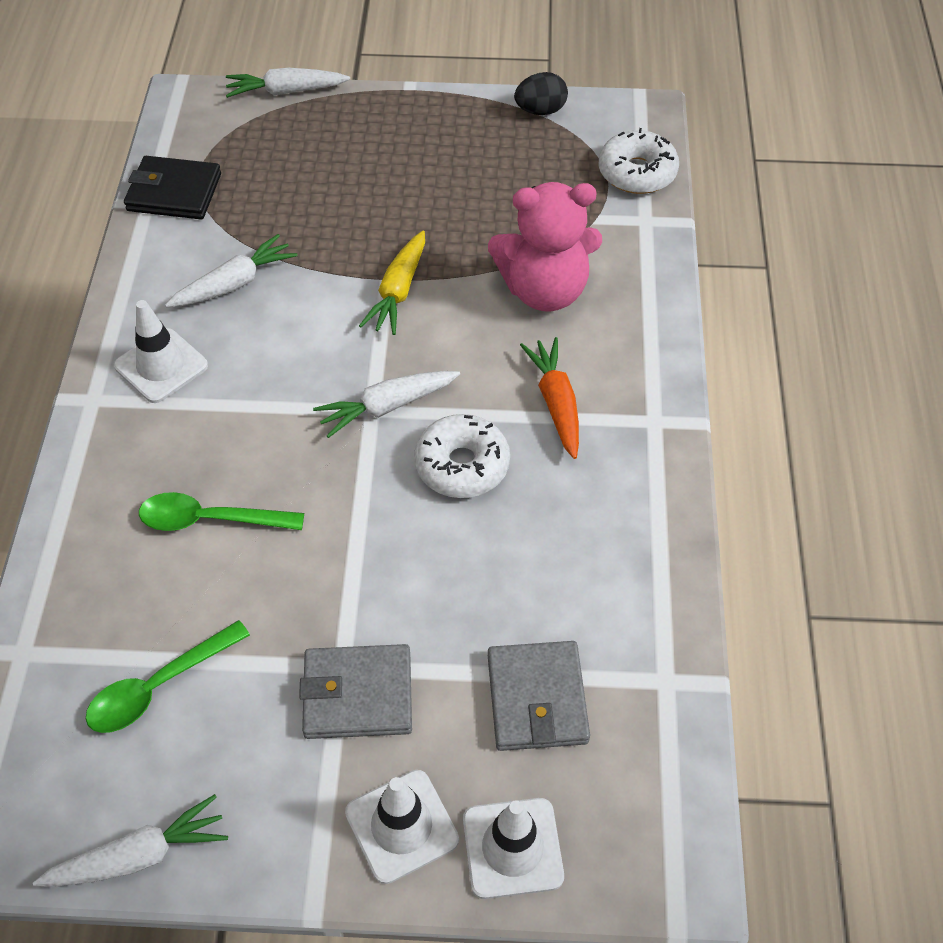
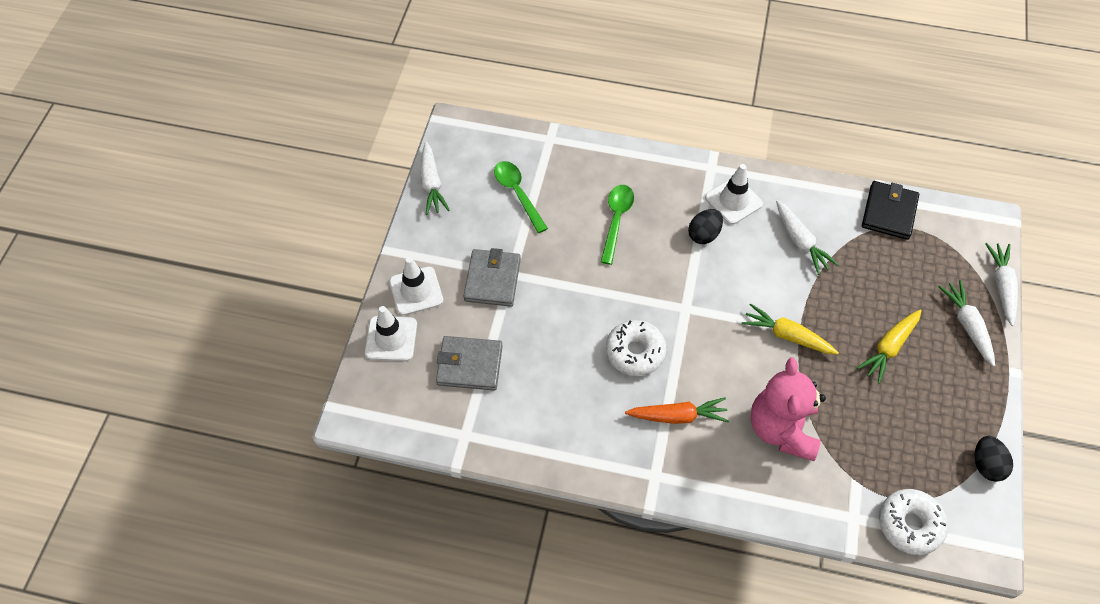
camera: 100 degrees right, 5 degrees up
white carrot [313,371,460,438] -> white carrot moved to [938,280,995,367]
none -> black egg [688,209,723,244]
none -> yellow carrot [857,309,922,384]

